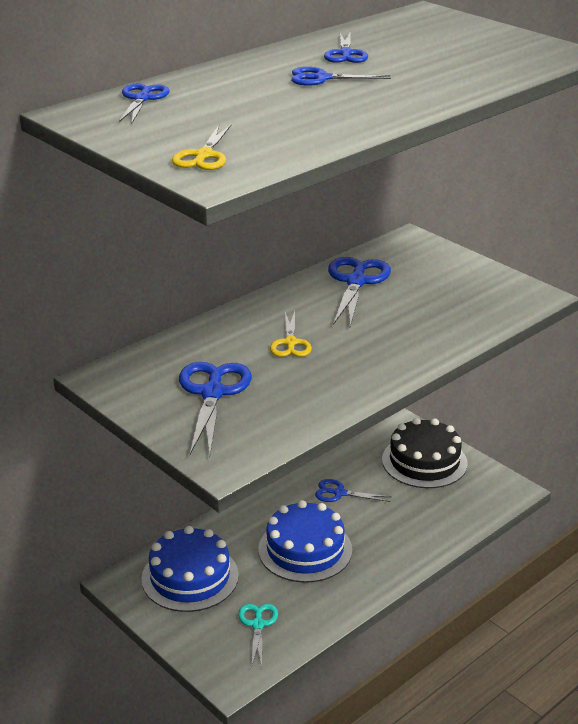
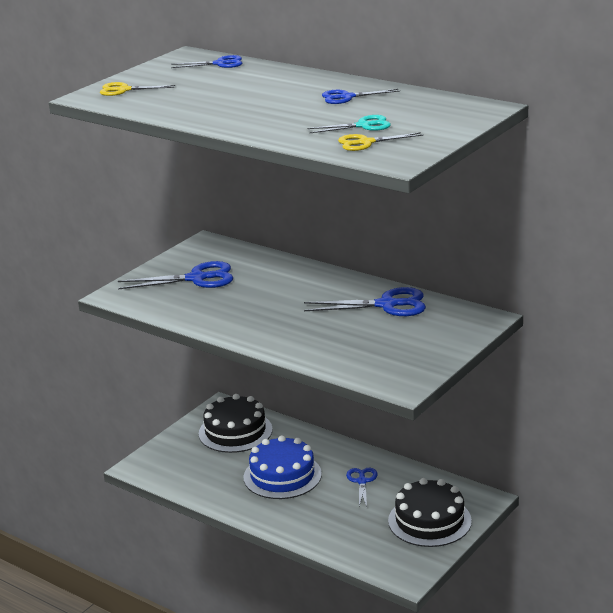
camera: 80 degrees right, 5 degrees down
blue cake [142,526,239,612] -> black cake [199,394,273,453]
turquoise scissors [238,604,278,666] -> turquoise scissors moved to [307,115,391,134]
yellow scissors [270,311,312,357] -> yellow scissors moved to [338,132,424,151]
blue scissors [291,67,391,86] -> none

